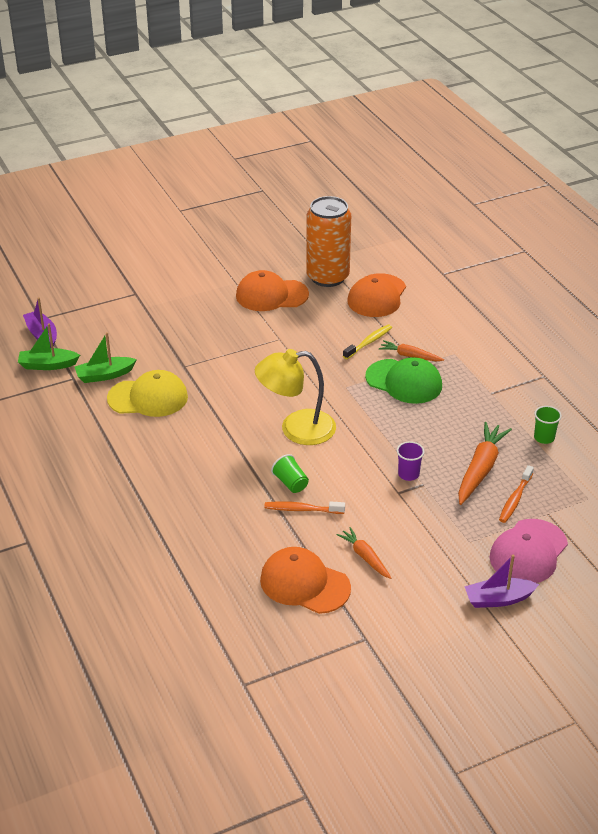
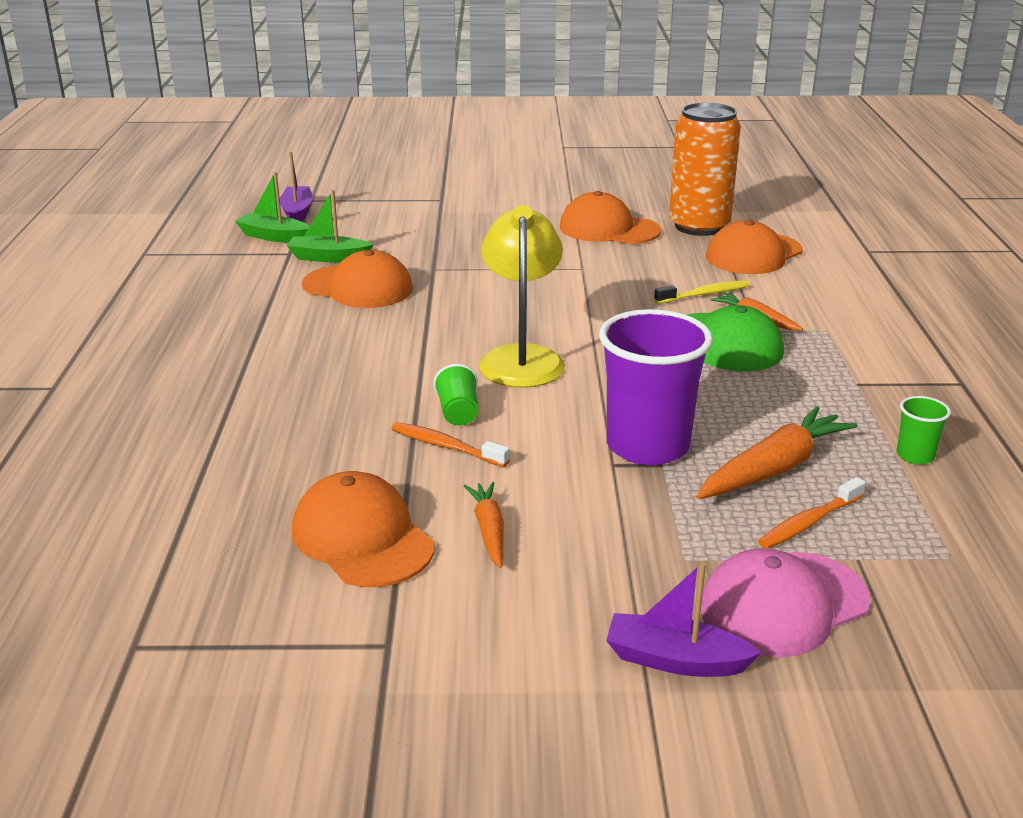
camera: 25 degrees right, 10 degrees down
yellow cap [107,370,188,417] -> orange cap [302,250,413,308]
yellow lamp [255,349,336,445] -> yellow lamp turned 75 degrees clockwise [479,205,565,388]
purple cup [397,441,424,481] -> purple cup [599,309,713,465], size x2.28

